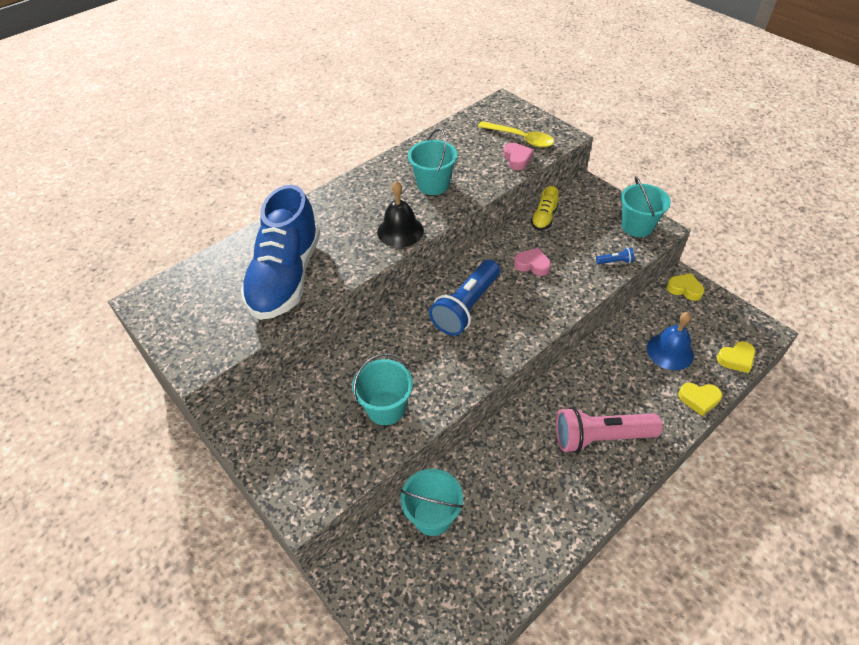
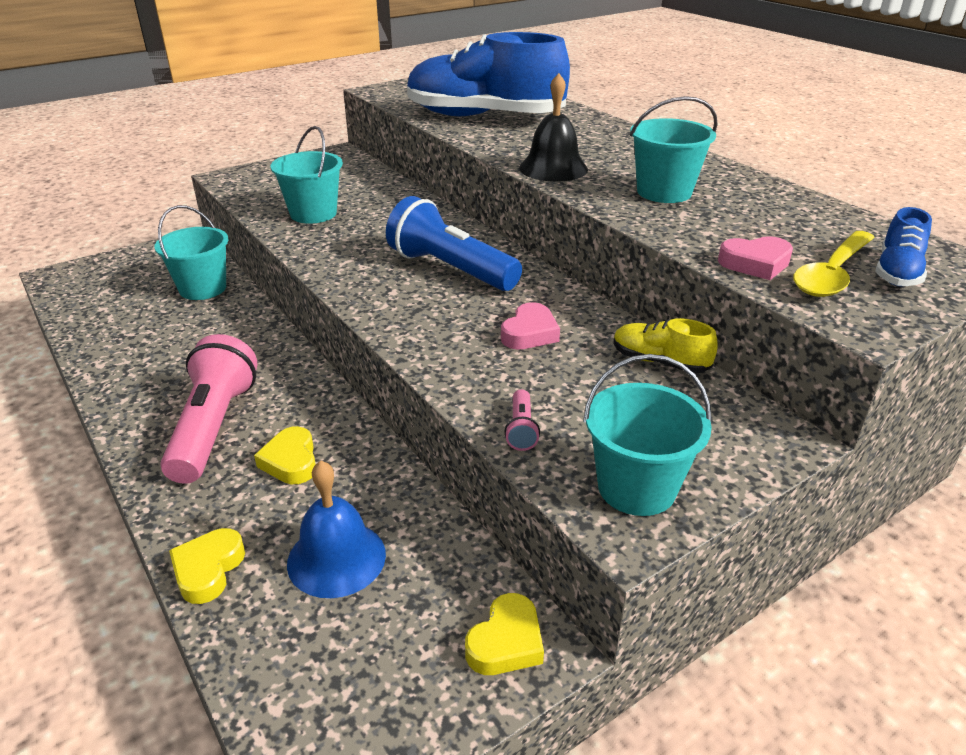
camera: 95 degrees right, 15 degrees down
blue flashlight [596,248,635,264] -> pink flashlight [504,389,540,451]
yellow heart [717,341,756,373] -> yellow heart moved to [254,426,316,484]
none -> blue shoe [875,207,932,286]

